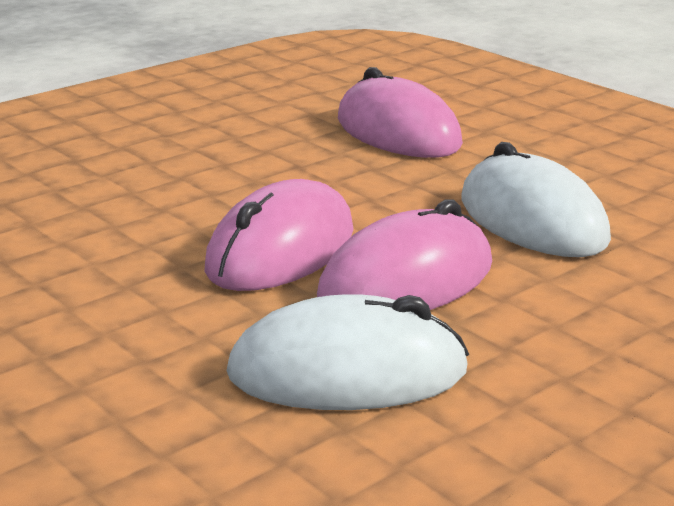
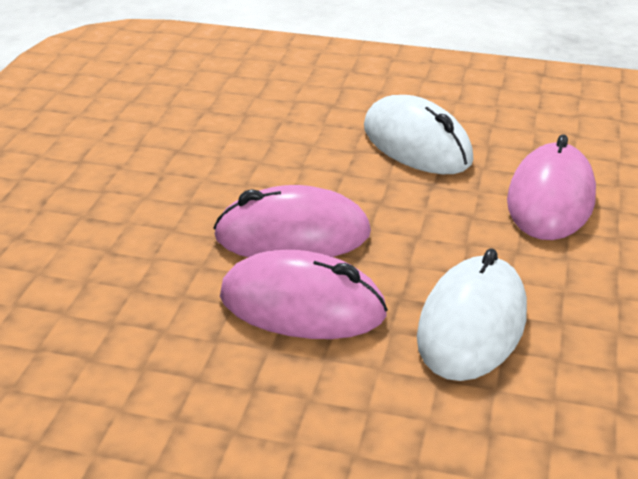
camera: 55 degrees right, 10 degrees up
white mouse [226,294,469,410] -> white mouse moved to [364,95,473,174]

